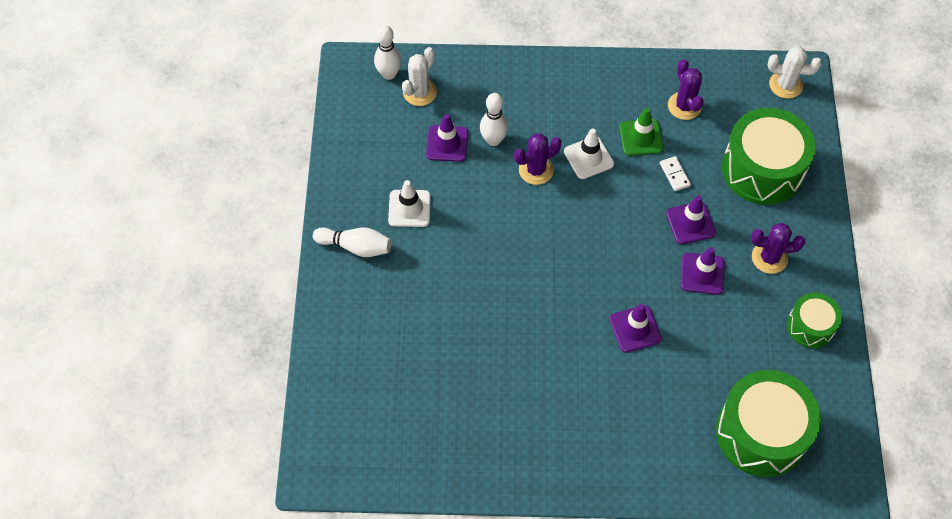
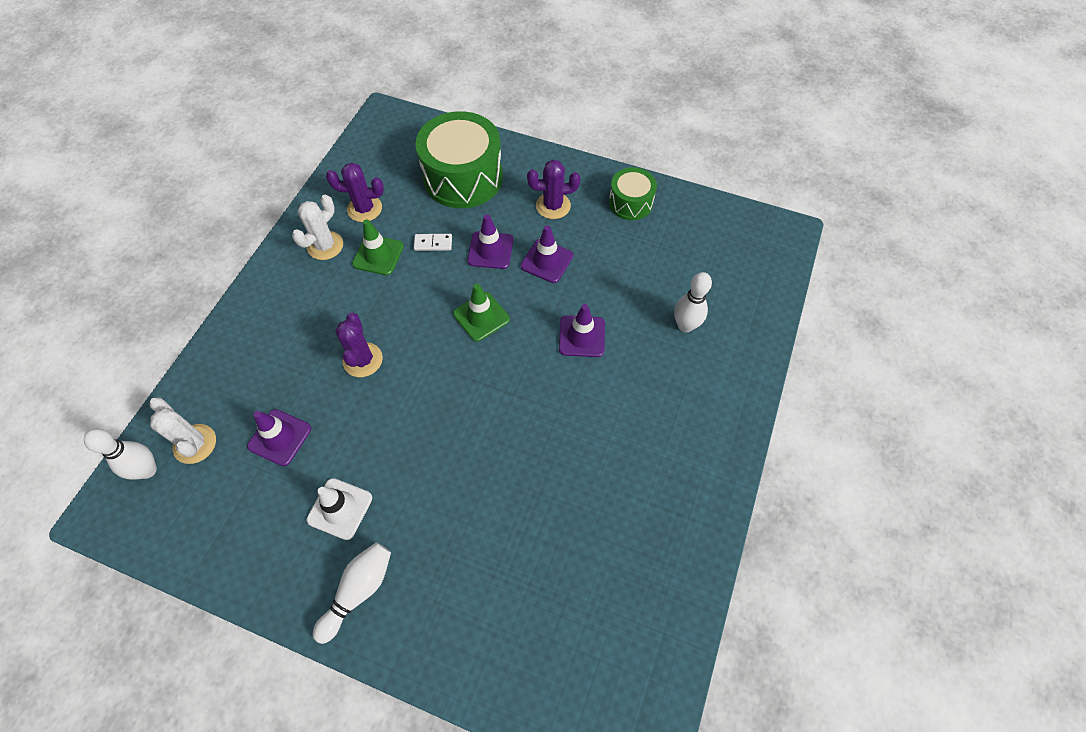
camera: 70 degrees left, 0 degrees up
white bowling pin [480,93,508,146] -> white bowling pin moved to [674,272,712,332]
white traffic cone [564,128,614,179] -> none
green drum [716,370,821,477] -> none
purple cactus [751,223,806,274] -> purple cactus turned 60 degrees clockwise [527,160,580,219]
white cactus [767,47,822,99] -> white cactus moved to [292,195,343,260]
none -> green traffic cone [453,283,510,342]

